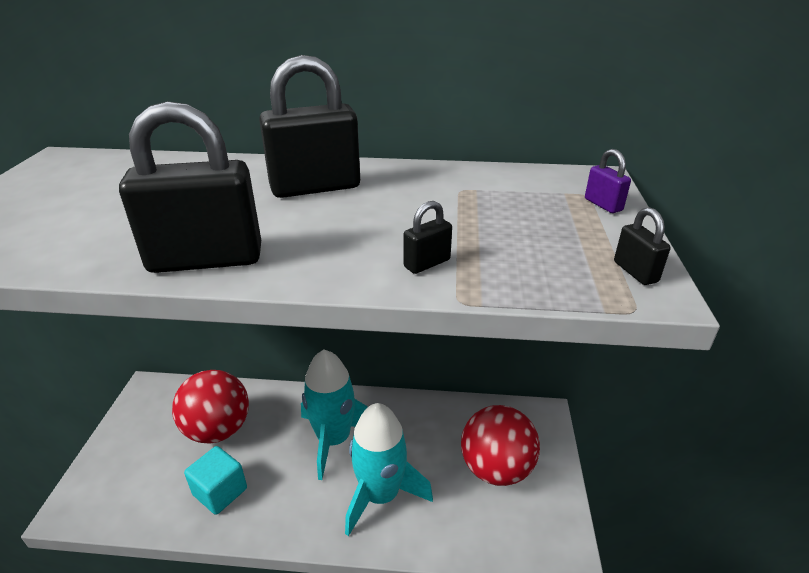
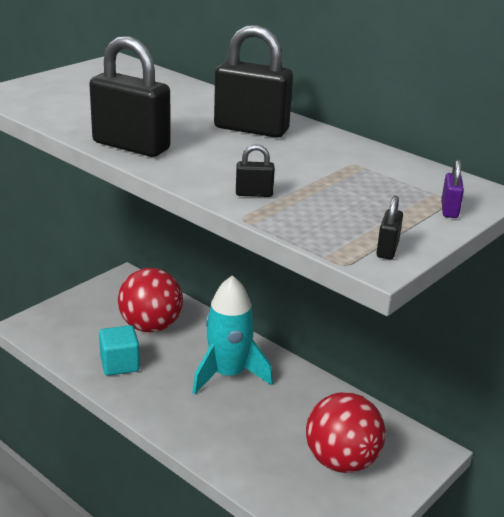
camera: 35 degrees right, 5 degrees down
turquoise rocket [345,403,433,536] -> none

